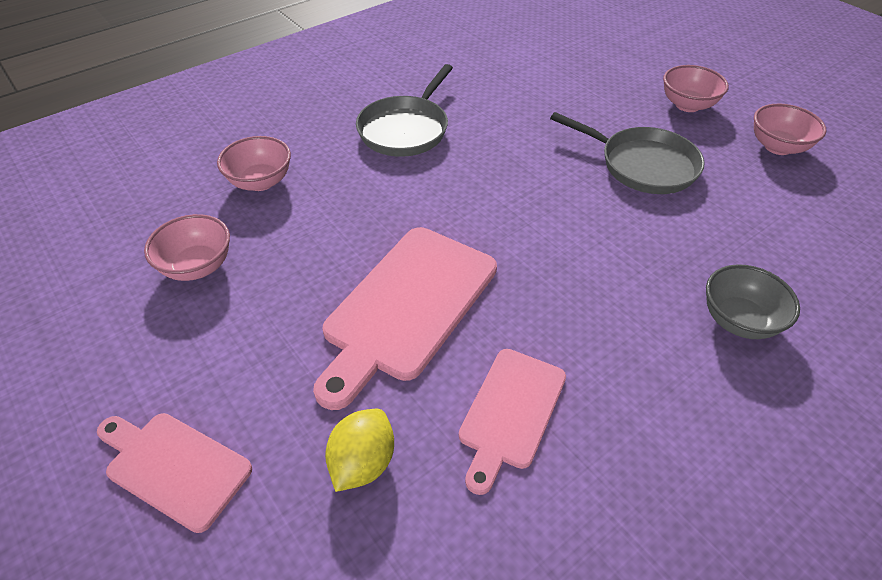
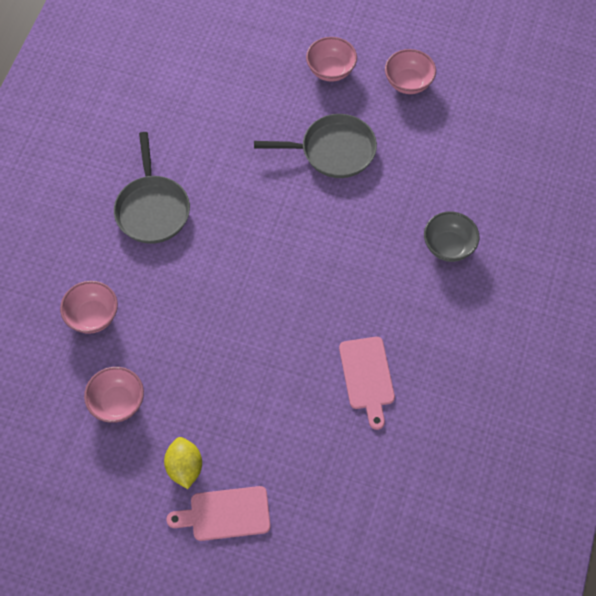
camera: 35 degrees left, 15 degrees up
pink cutting board [313,227,497,410] -> none
yellow lemon [325,409,394,492] -> yellow lemon moved to [164,437,202,489]

